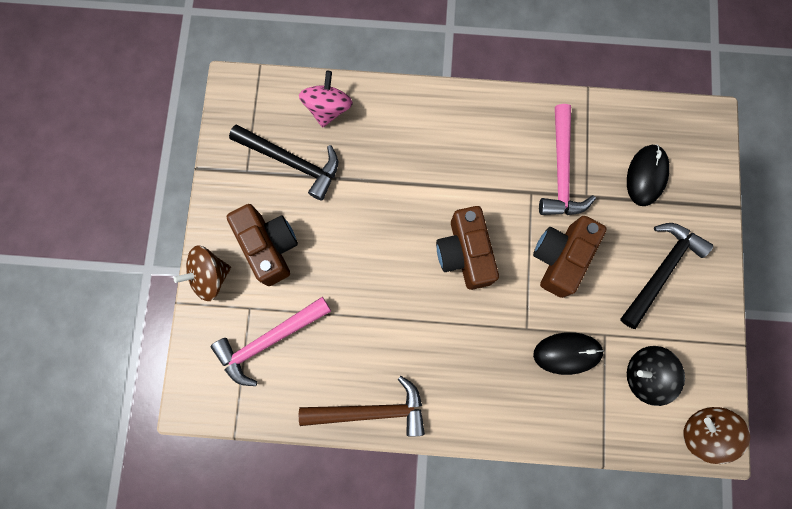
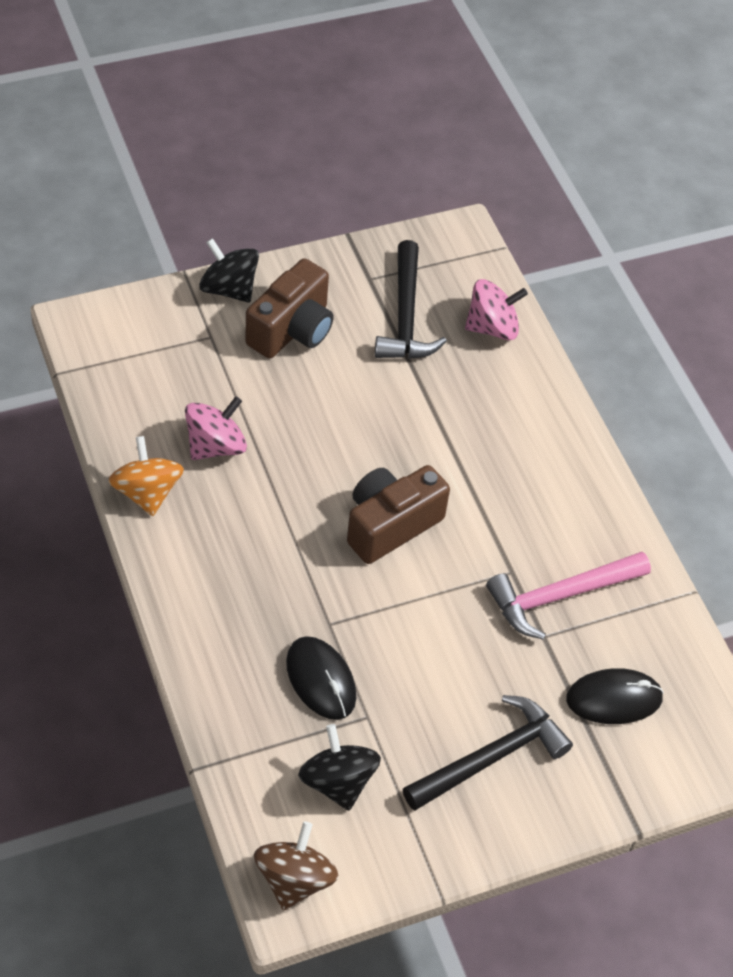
camera: 60 degrees right, 25 degrees down
brown spinning top [174,245,231,301] -> black spinning top [199,238,259,303]
pink hammer [210,297,331,386] -> none
brown hammer [299,376,425,437] -> orange spinning top [108,436,184,516]
brown camera [533,216,607,298] -> none
black hammer [620,223,713,329] -> black hammer turned 45 degrees counterclockwise [403,695,573,811]
none -> pink spinning top [185,396,247,460]

